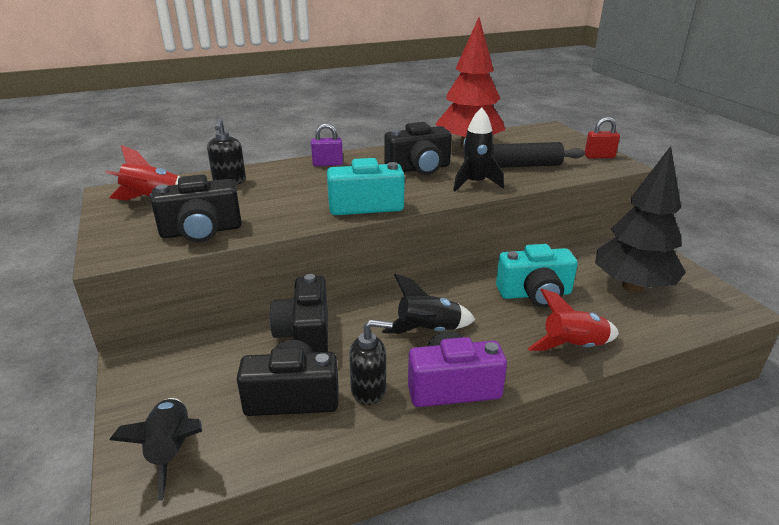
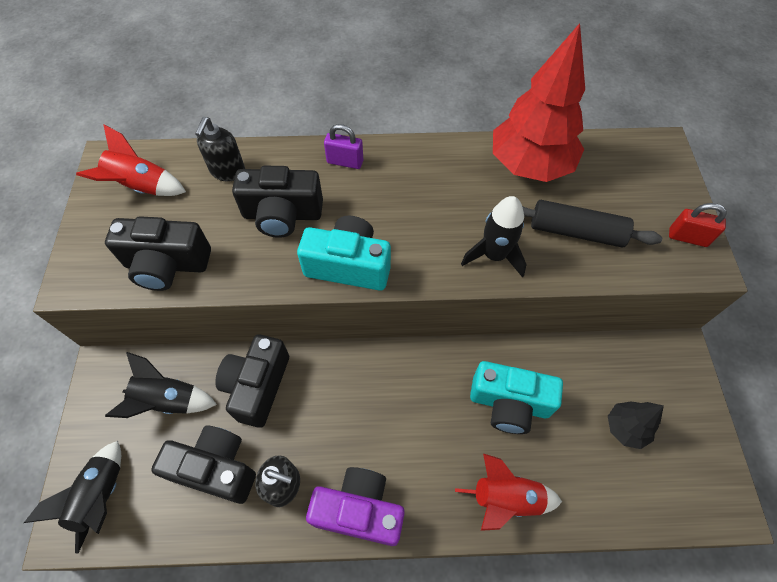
camera: 20 degrees right, 30 degrees up
black rocket [382,274,476,334] -> black rocket moved to [105,352,217,418]
black camera [384,122,452,175] -> black camera moved to [232,166,323,238]
black tree [595,146,686,292] -> black tree [608,401,664,449], size x0.49

